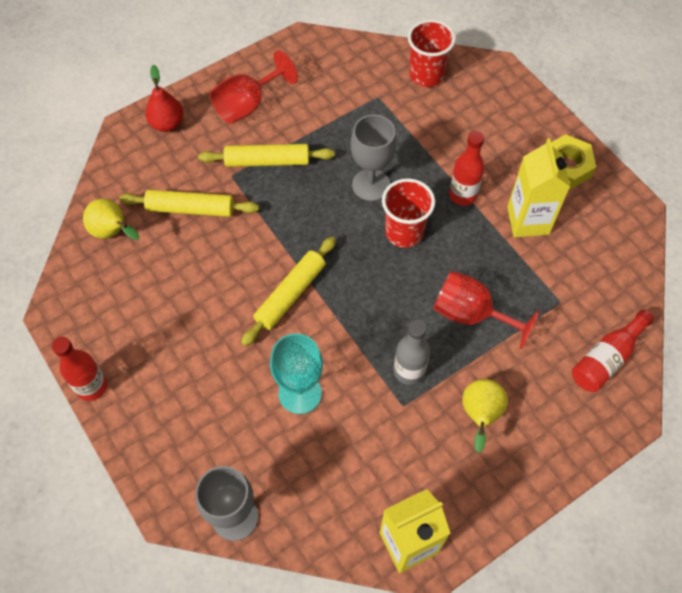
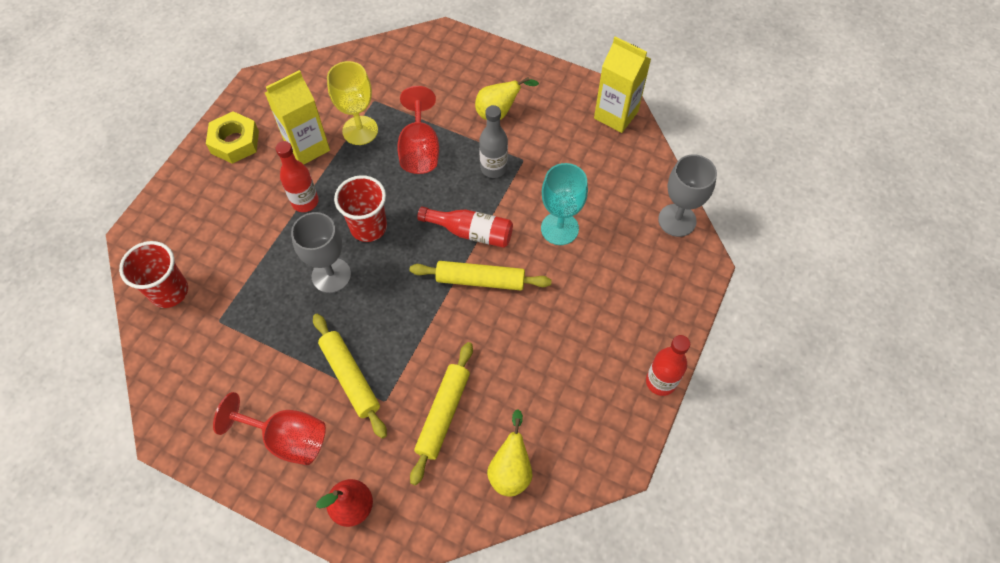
camera: 120 degrees left, 0 degrees up
yellow rolling pin [119,190,259,217] -> yellow rolling pin turned 45 degrees clockwise [410,342,473,485]
red bottle [572,310,654,392] -> red bottle moved to [417,206,513,248]
none -> yellow goblet [327,61,378,145]

